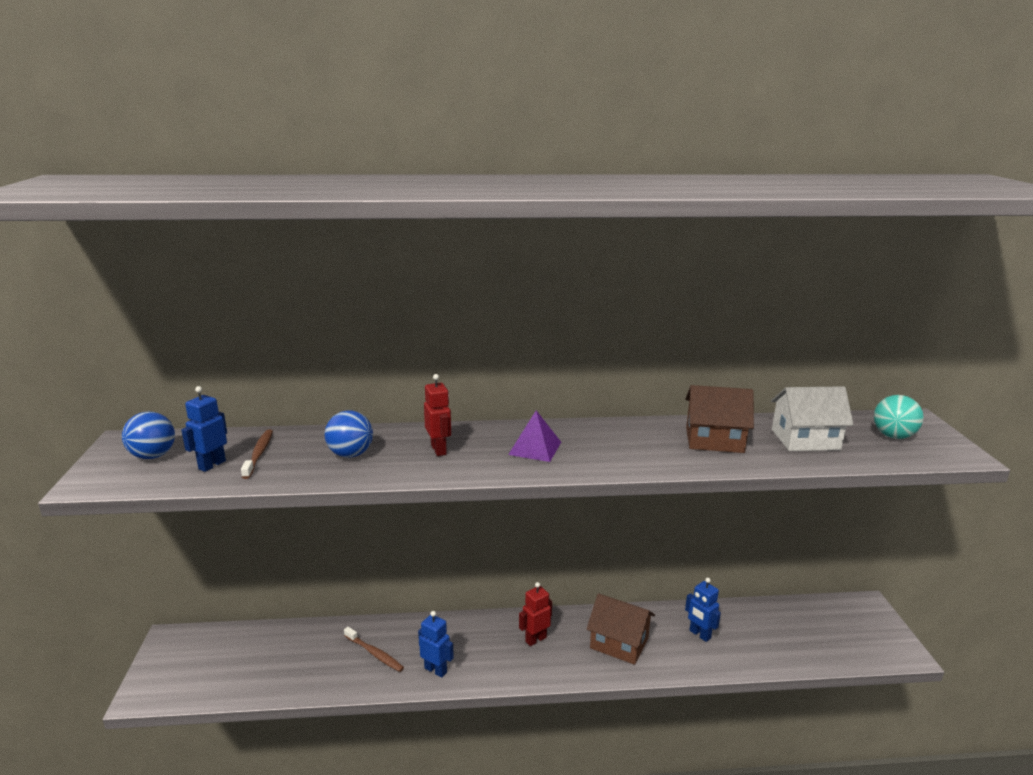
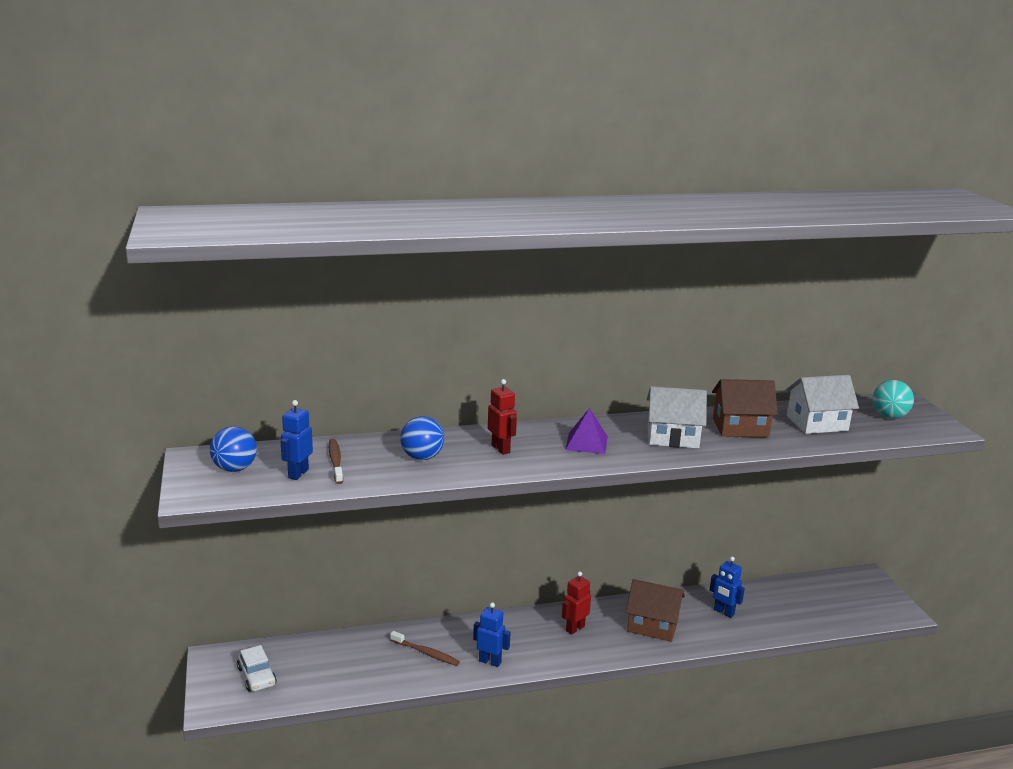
camera: 10 degrees left, 0 degrees up
none -> white car [237,645,277,692]
none -> white house [647,386,707,448]

